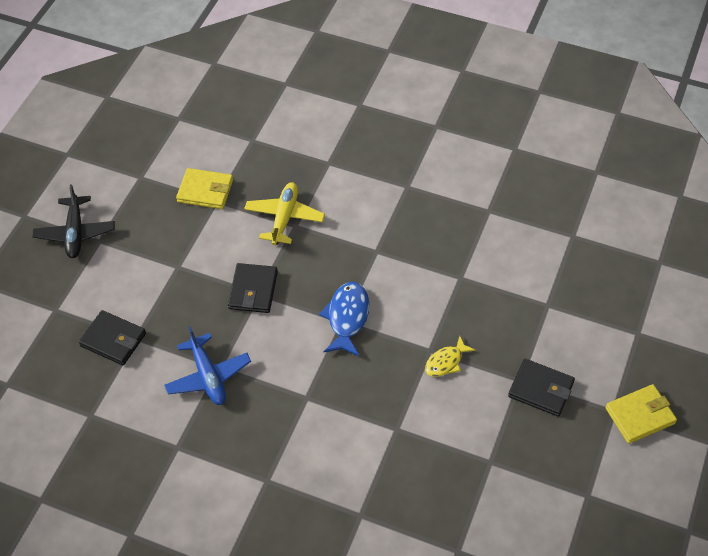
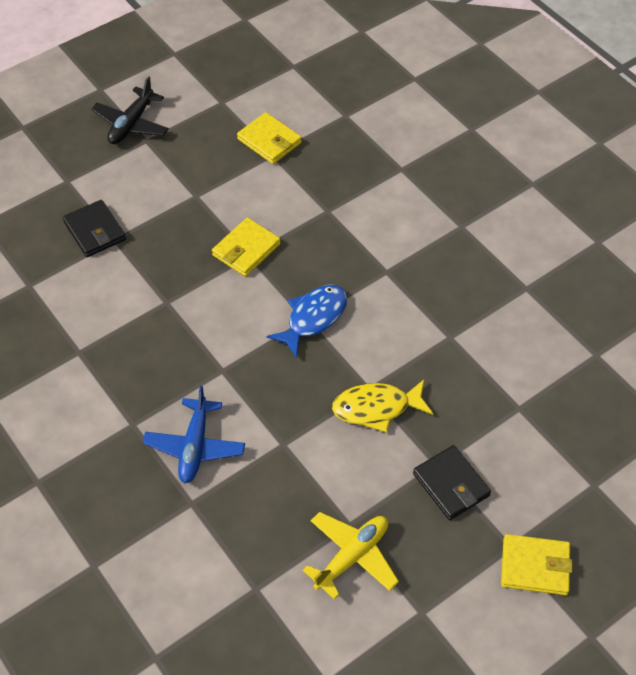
camera: 30 degrees right, 0 degrees up
blue plane [164,326,251,405] -> blue plane moved to [143,386,245,483]
black wallet [228,263,278,313] -> yellow wallet [212,217,281,277]
yellow plane [244,182,325,245] -> yellow plane moved to [303,512,399,600]
yellow fish [425,336,476,377] -> yellow fish [332,380,433,433], size x1.57

